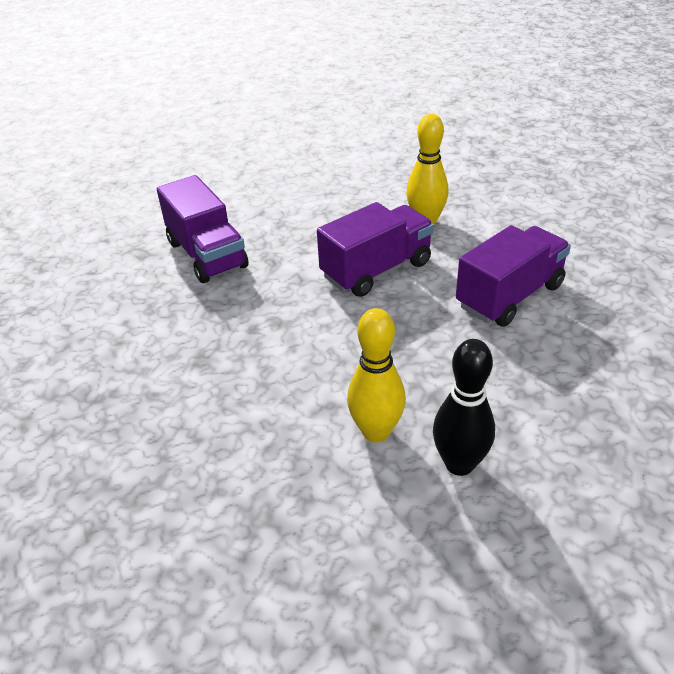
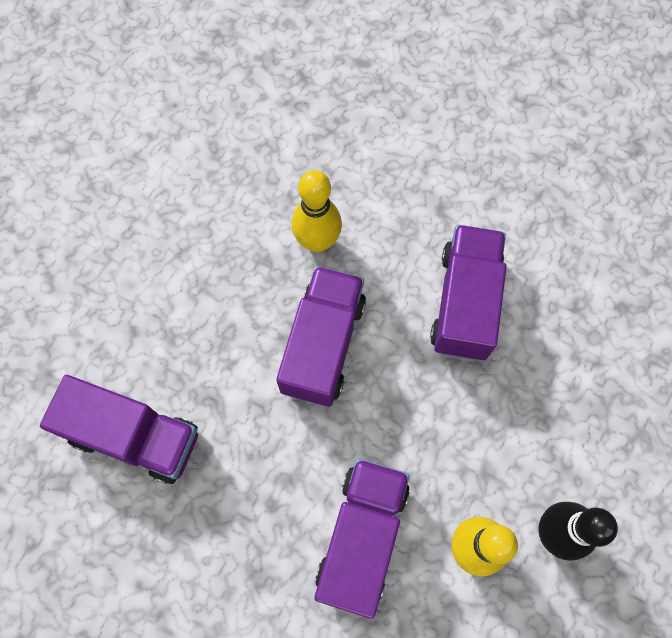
camera: 40 degrees left, 30 degrees up
none -> purple truck [315,458,410,619]

